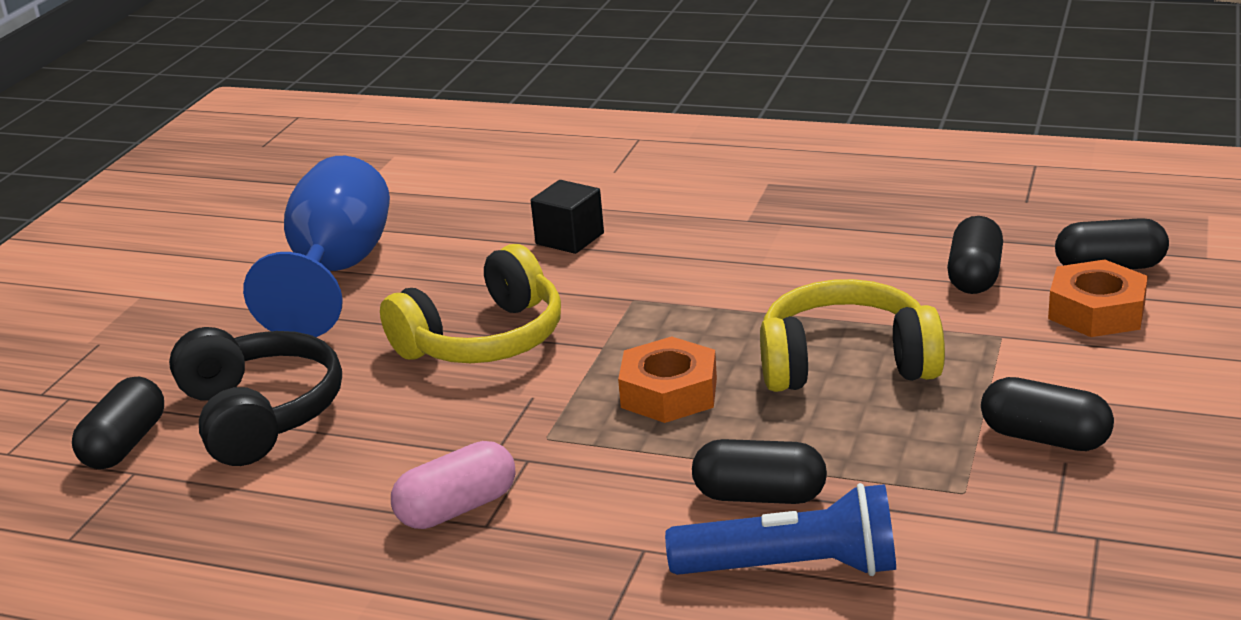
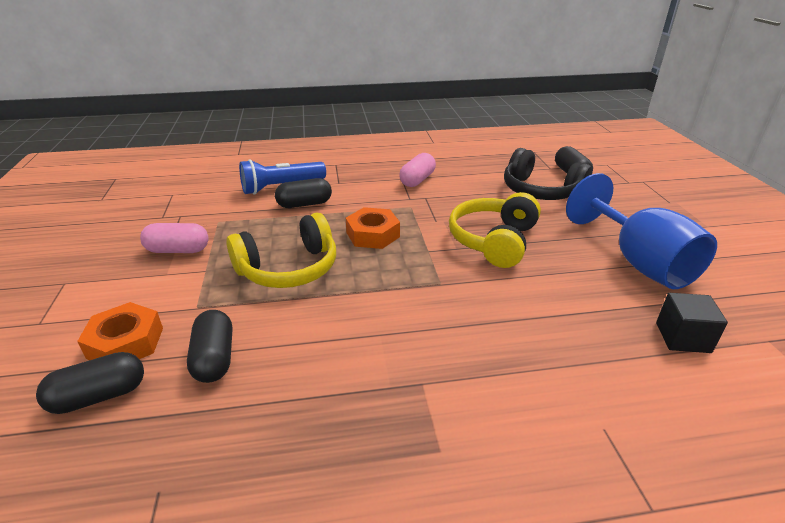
camera: 150 degrees right, 5 degrees up
black cube [531,180,604,254] -> black cube moved to [656,293,728,353]
black capsule [981,377,1114,451] -> pink capsule [140,223,209,253]

